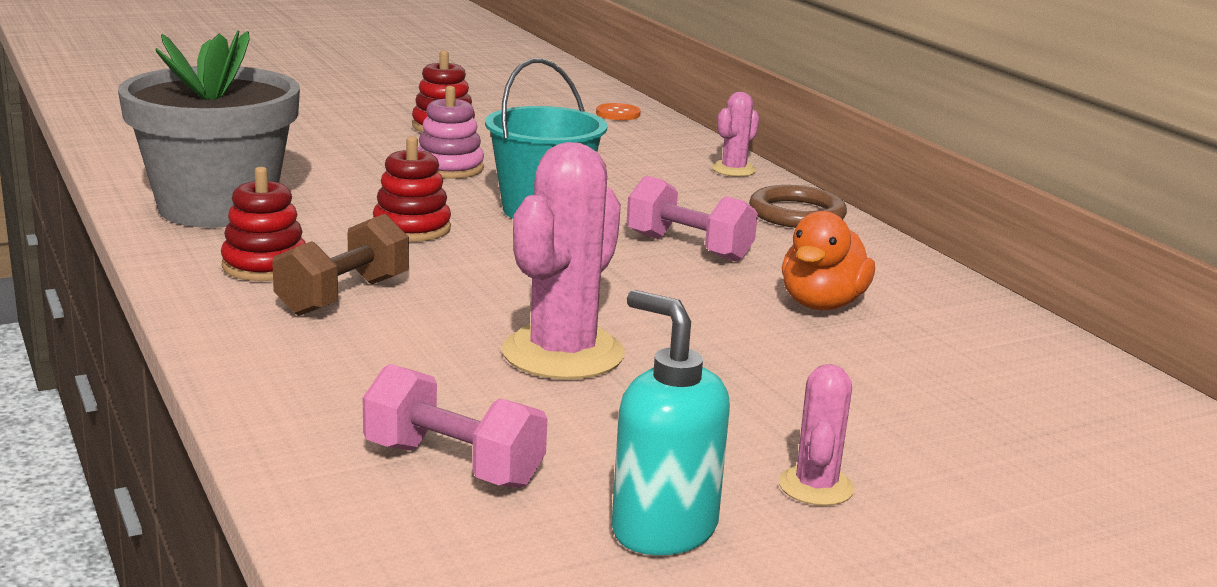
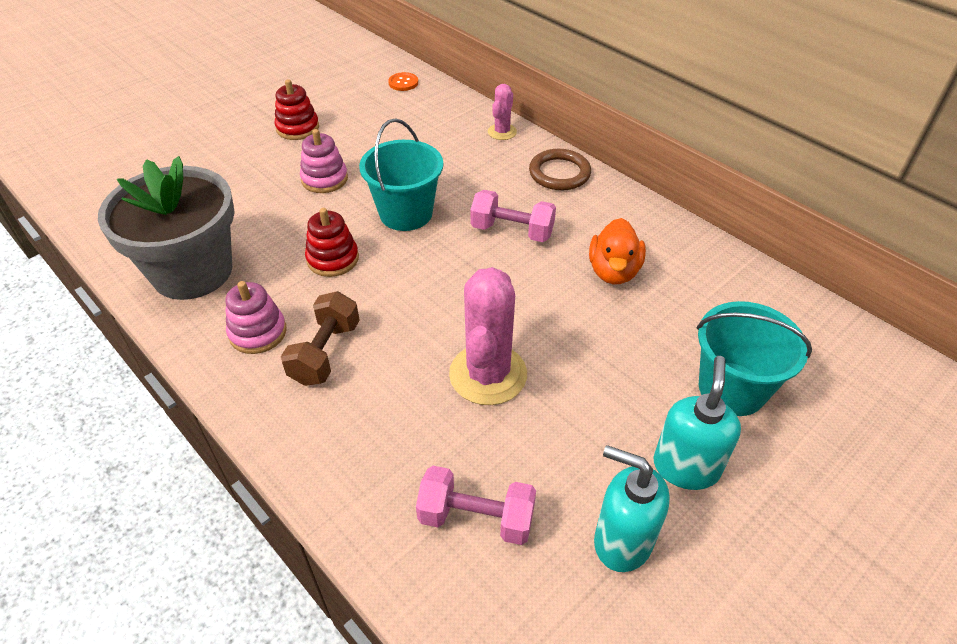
camera: 15 degrees left, 25 degrees up
red stacking toy [221,167,305,281] -> pink stacking toy [225,281,287,354]
pink cactus [779,364,854,506] -> turquoise soap dispenser [654,356,741,490]
none -> turquoise bucket [697,301,812,416]

